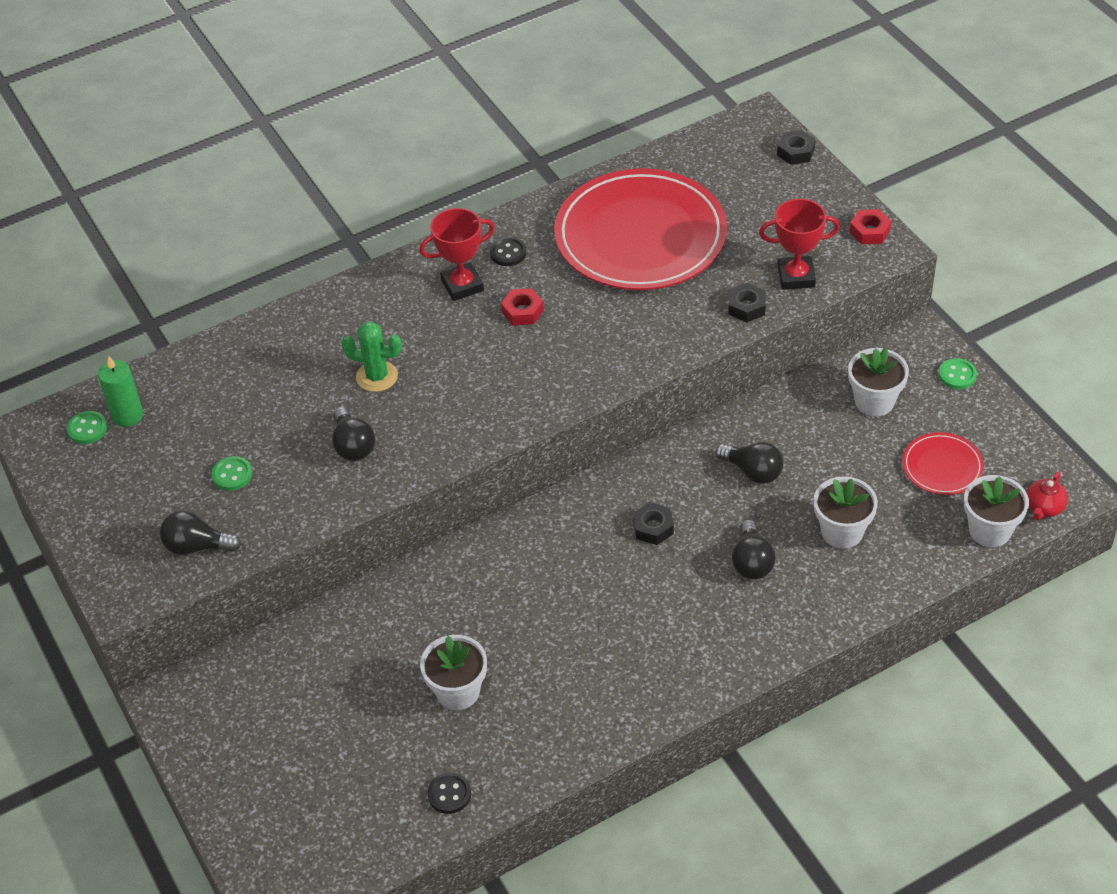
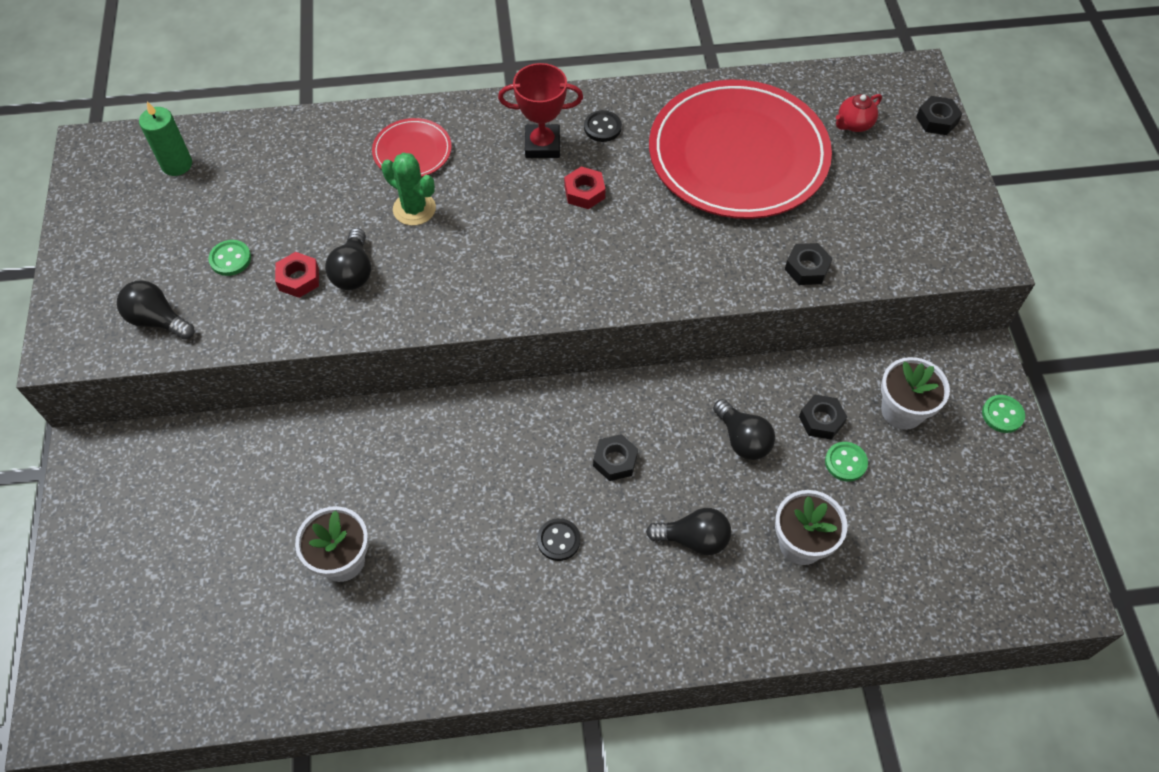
camera: 20 degrees right, 10 degrees up
green button [67,411,107,444] -> green button moved to [825,442,868,482]
black button [427,773,471,814] -> black button moved to [537,518,580,561]
black light bulb [732,519,776,579] -> black light bulb turned 105 degrees counterclockwise [646,508,731,555]
red trophy [759,199,840,290] -> none
red nut [849,209,891,245] -> red nut moved to [275,252,319,298]
red plate [902,432,984,495] -> red plate moved to [372,118,452,177]
white flower pot [964,475,1029,547] -> none
red teapot [1027,472,1068,520] -> red teapot moved to [836,94,882,132]
none -> black nut [799,395,847,439]

